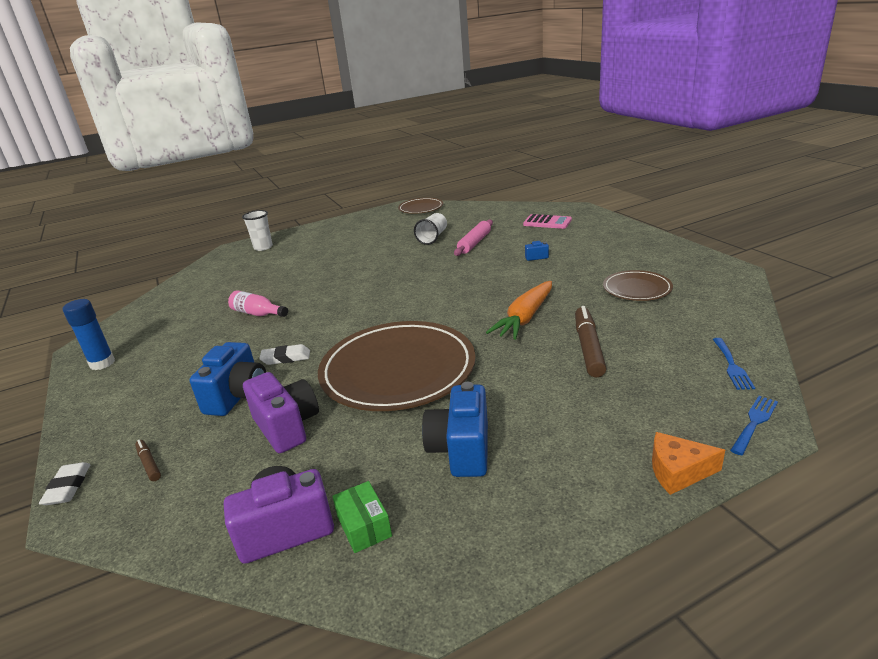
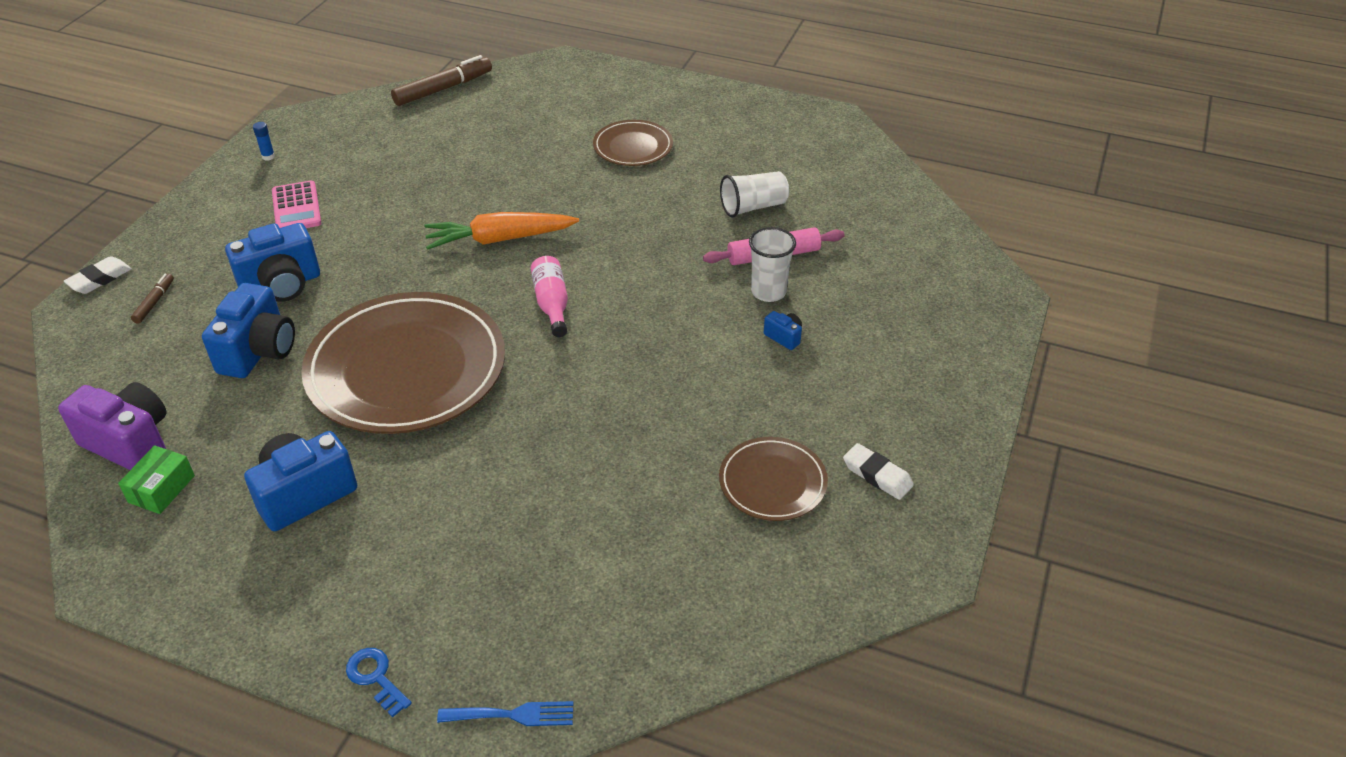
camera: 45 degrees right, 15 degrees up
blue glue stick [63,299,115,370] -> blue glue stick [253,122,275,161], size x0.47
pink bottle [228,290,288,317] -> pink bottle moved to [531,256,568,337]
white cup [242,210,273,251] -> white cup moved to [749,227,796,302]
purple camera [243,372,319,453] -> blue camera [202,283,295,378]
white eraser [259,344,310,365] -> white eraser moved to [843,443,914,500]
brown plate [398,198,443,214] -> brown plate moved to [593,120,673,166]
orange carrot [486,281,552,340] -> orange carrot moved to [424,212,579,250]
pink calculator [523,214,572,229] -> pink calculator moved to [272,181,321,228]
brown marker [575,306,607,378] -> brown marker moved to [391,55,492,106]
orange cheese [652,432,725,495] -> blue key [346,648,412,717]
blue fork [713,338,755,390] -> none

